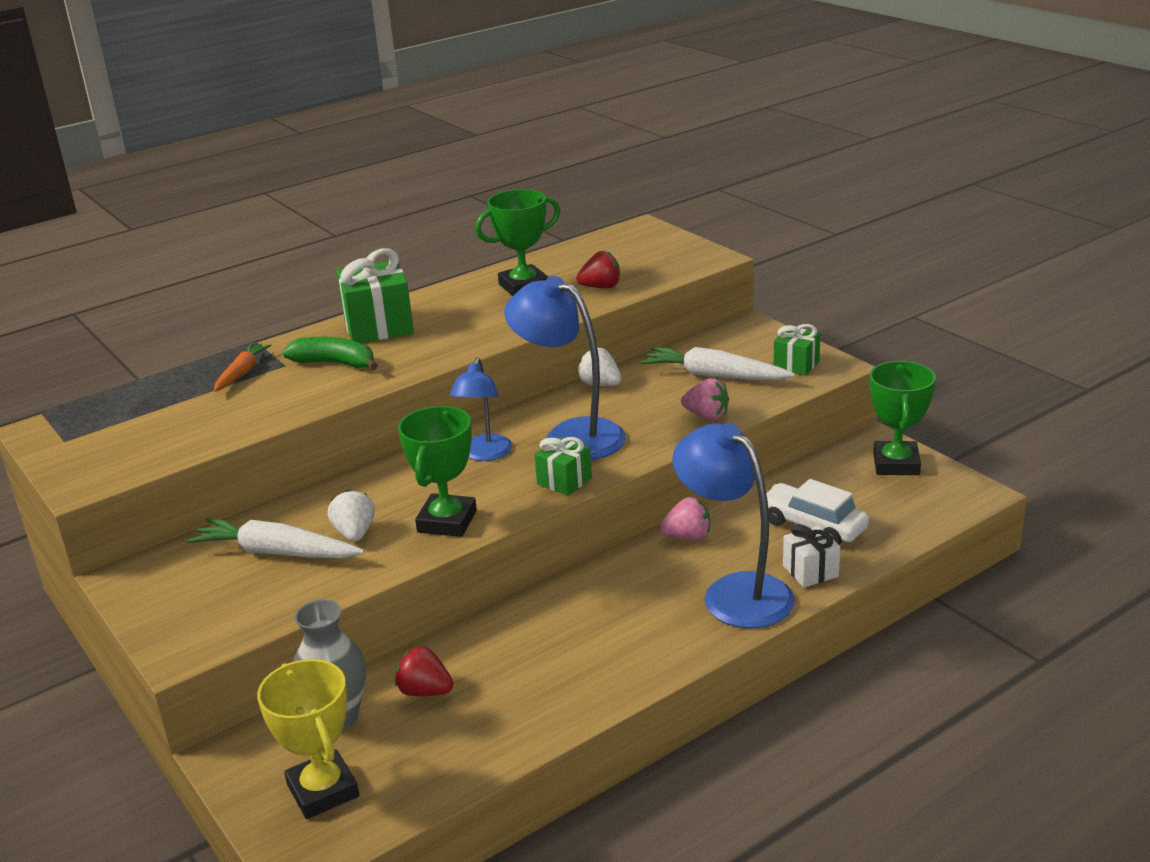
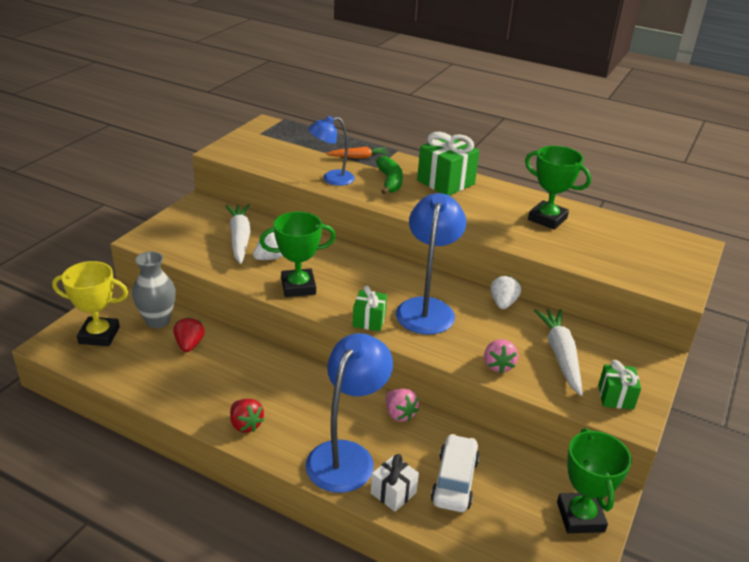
camera: 60 degrees right, 5 degrees up
yellow trophy [257,659,359,819] -> yellow trophy turned 60 degrees clockwise [52,261,128,346]
blue lamp [450,358,512,461] -> blue lamp moved to [308,116,355,186]
red strawberry [576,251,620,288] -> red strawberry moved to [230,399,264,433]
green trophy [870,361,936,475] -> green trophy turned 75 degrees counterclockwise [557,428,632,534]

